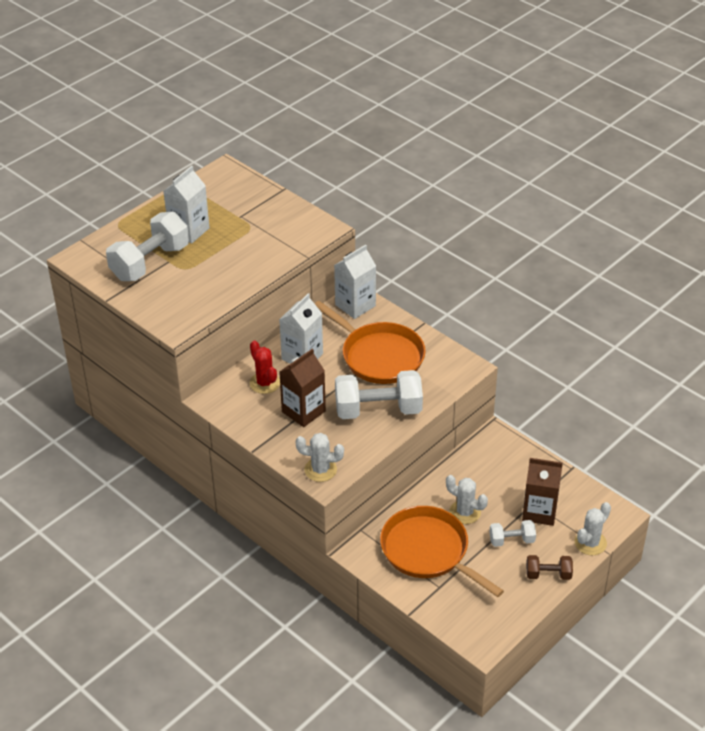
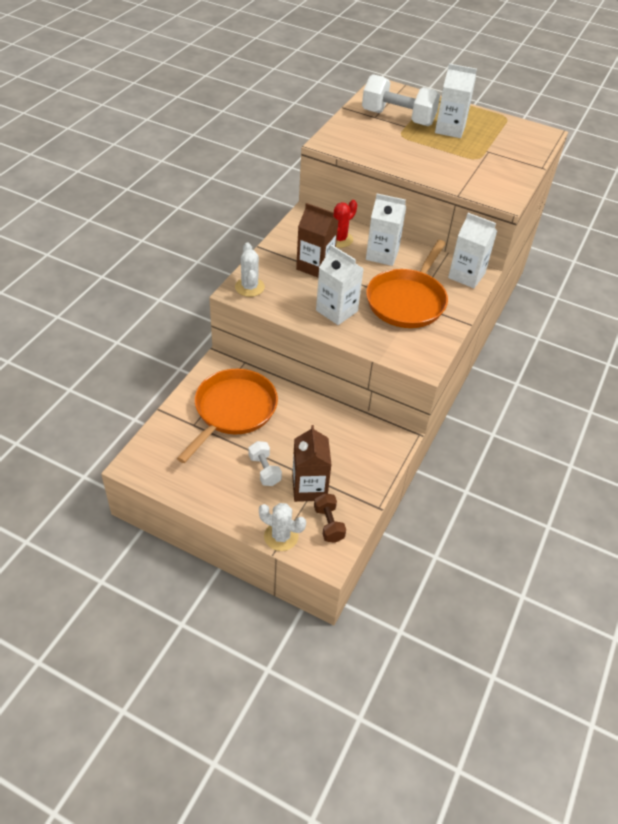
camera: 70 degrees right, 5 degrees up
white dumbbell [335,370,423,419] -> white carton [316,245,364,325]
white cactus [446,475,488,524] -> none
brown dumbbell [526,555,573,580] -> brown dumbbell moved to [314,493,346,543]

